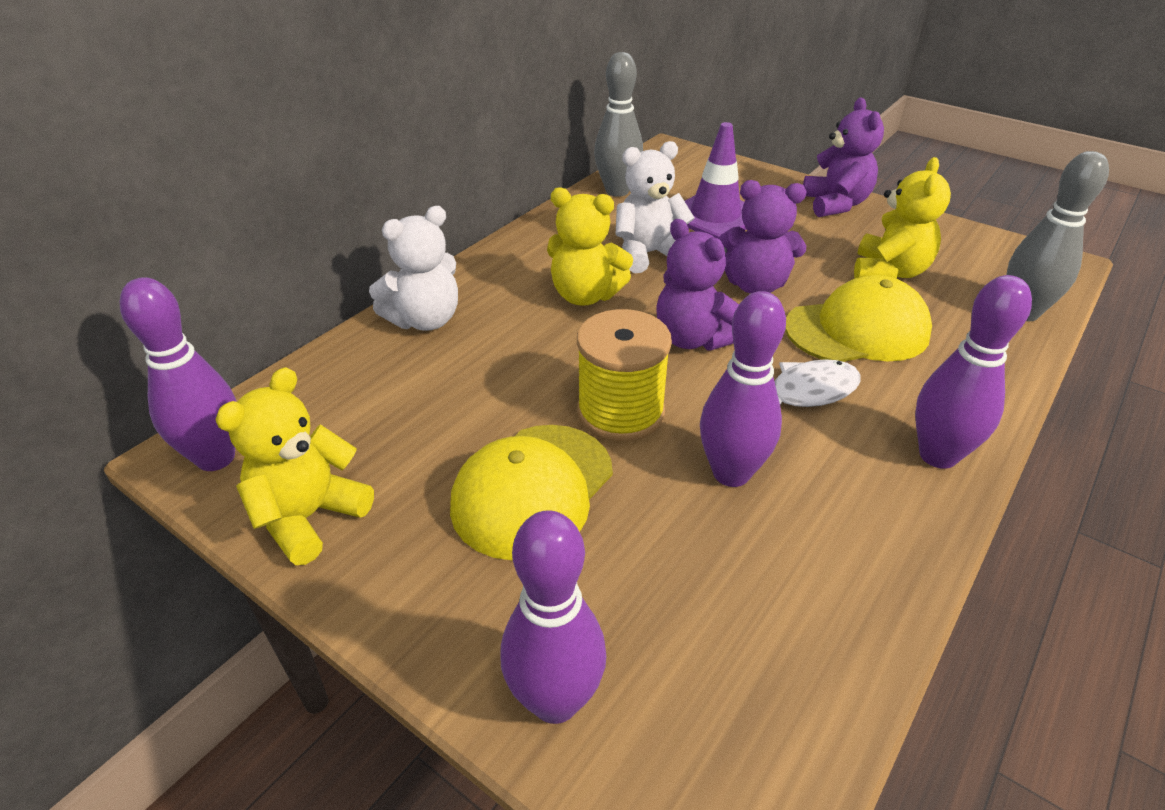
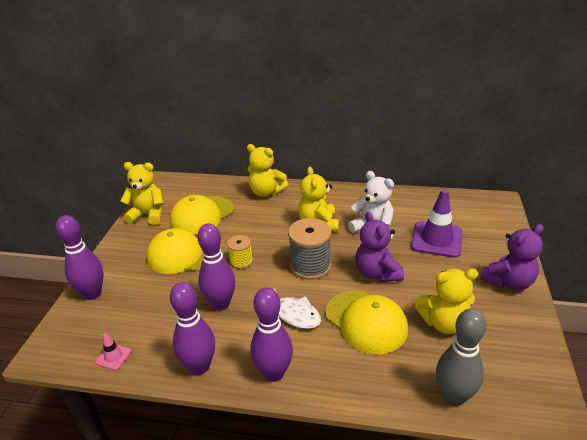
camera: 65 degrees right, 5 degrees down
purple bowling pin [120,277,236,471] -> purple bowling pin moved to [170,282,215,375]
white teddy bear [369,206,458,331] -> yellow teddy bear [247,144,289,197]
yellow spool [577,309,672,442] -> yellow spool [227,235,253,269], size x0.57
grey bowling pin [594,52,643,197] -> none
purple teddy bear [656,219,739,351] -> grey spool [288,218,331,280]
none -> pink traffic cone [95,333,131,370]
none -> yellow cap [170,195,234,235]

